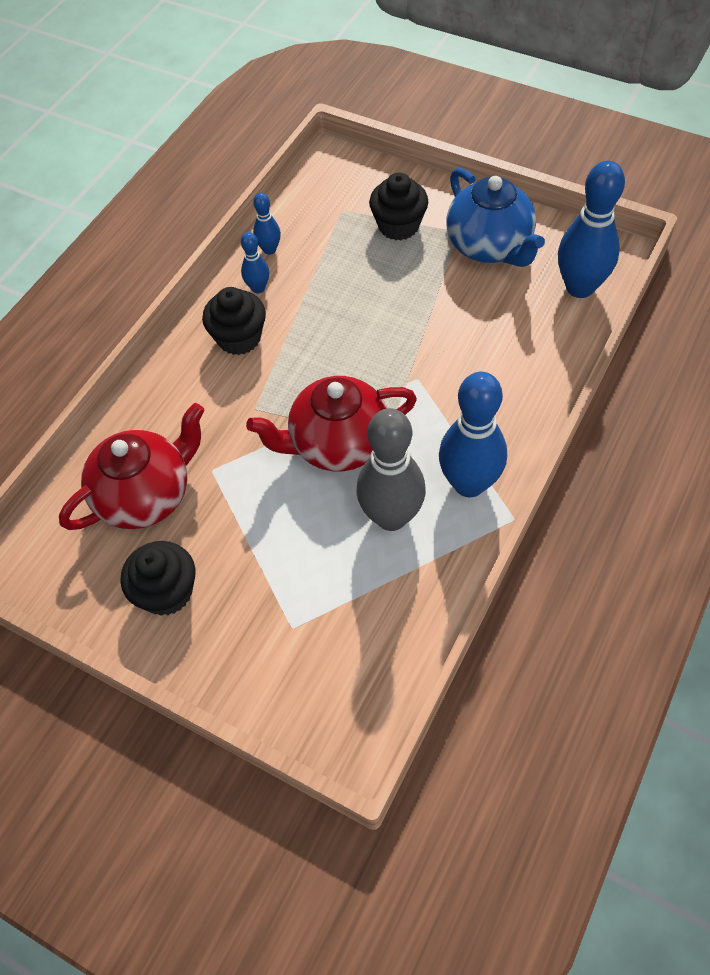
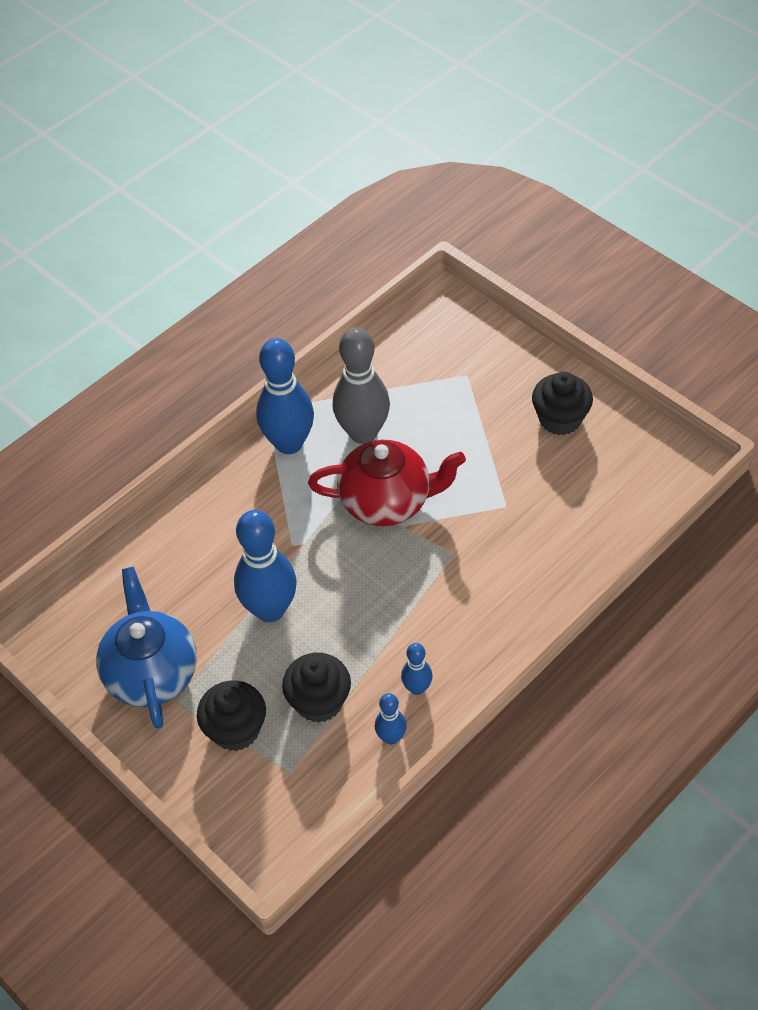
camera: 165 degrees left, 5 degrees down
red teapot [59,403,204,530] -> none
black cupcake [202,287,266,355] -> black cupcake moved to [282,653,351,723]
blue bowling pin [558,161,625,298] -> blue bowling pin moved to [234,510,297,622]

